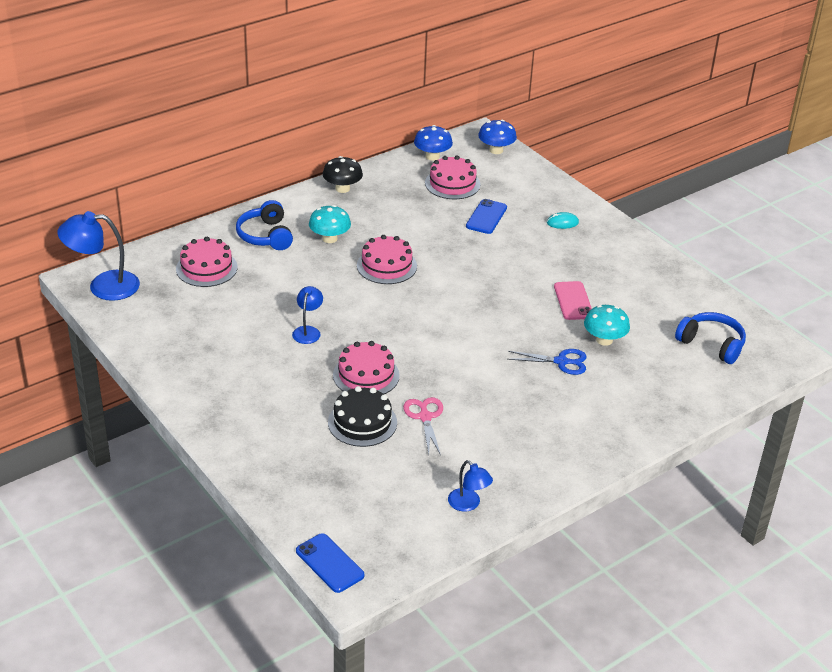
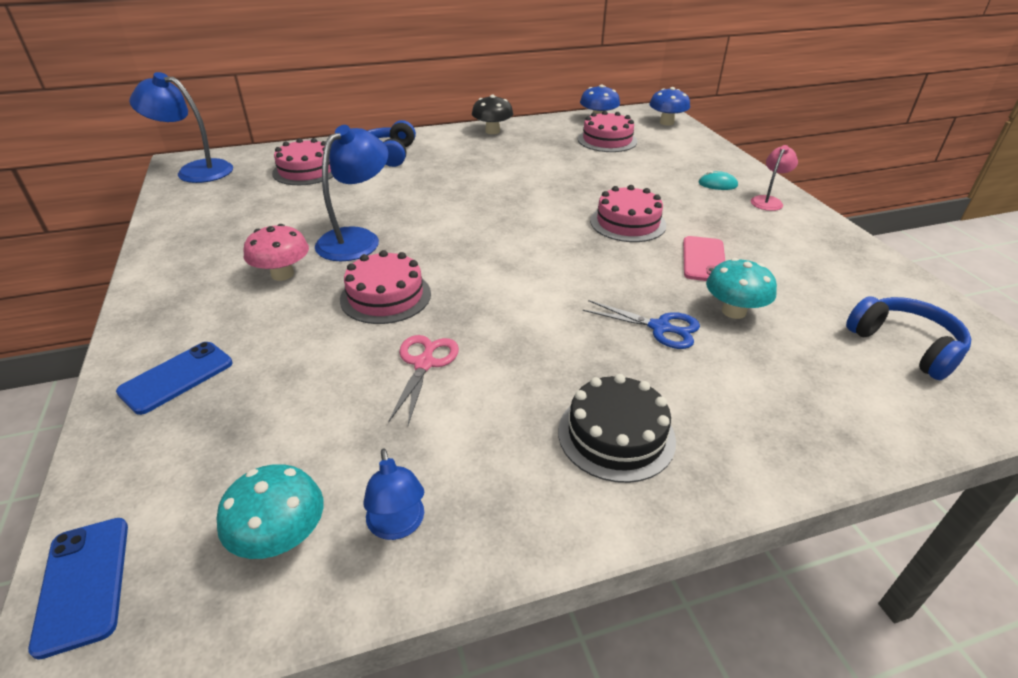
camera: 20 degrees right, 0 degrees up
blue lamp [292,286,323,344] -> blue lamp [315,125,388,261], size x1.79
turquoise mushroom [309,205,351,243] -> turquoise mushroom moved to [216,464,323,559]
black cake [328,386,397,447] -> black cake moved to [558,374,676,483]
pink cake [357,235,417,284] -> pink cake moved to [590,185,666,242]
blue phone [466,199,507,234] -> blue phone moved to [116,342,233,415]
none -> pink mushroom [243,224,309,281]
none -> pink lamp [751,145,798,211]

